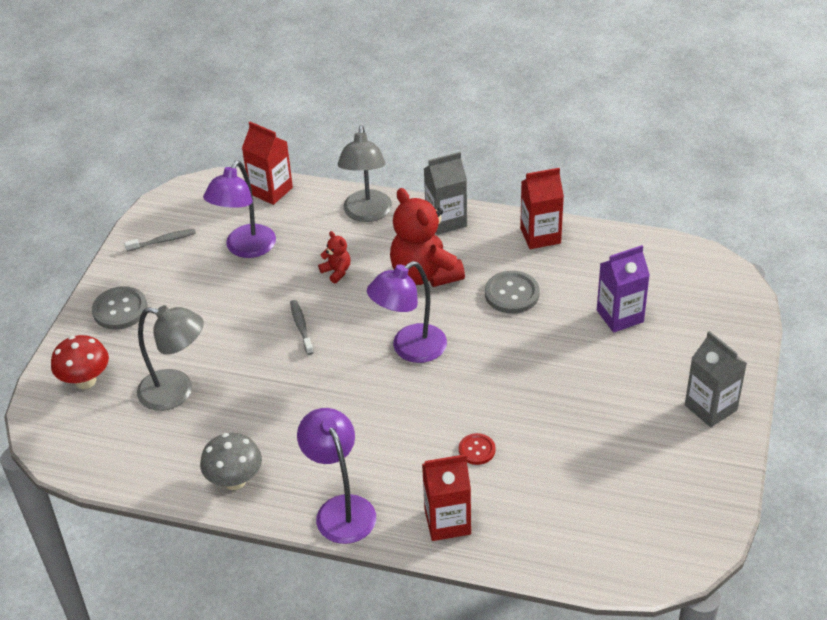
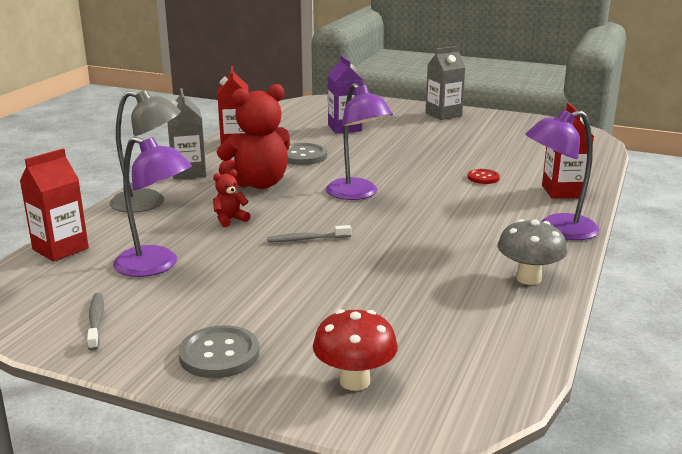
camera: 85 degrees left, 20 degrees down
grey lamp [137,305,204,411] -> none

